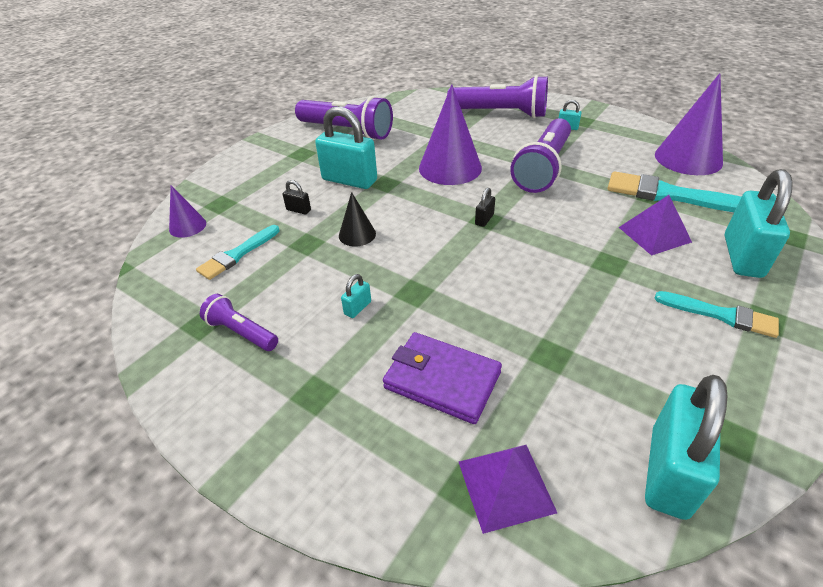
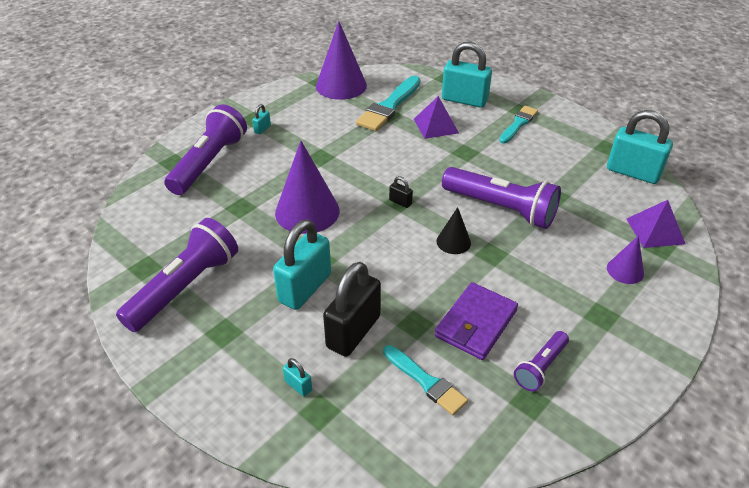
camera: 85 degrees left, 0 degrees up
purple cone [169,185,206,238] -> purple cone moved to [607,236,644,284]
black padlock [283,180,311,215] -> black padlock [323,262,381,357], size x2.36
black cone [339,192,376,246] -> black cone moved to [437,207,471,254]
turquoise padlock [341,274,371,318] -> turquoise padlock moved to [283,358,312,397]
purple wallet [383,332,502,424] -> purple wallet moved to [435,282,518,360]
purple flashlight [510,118,571,193] -> purple flashlight moved to [442,167,561,229]

